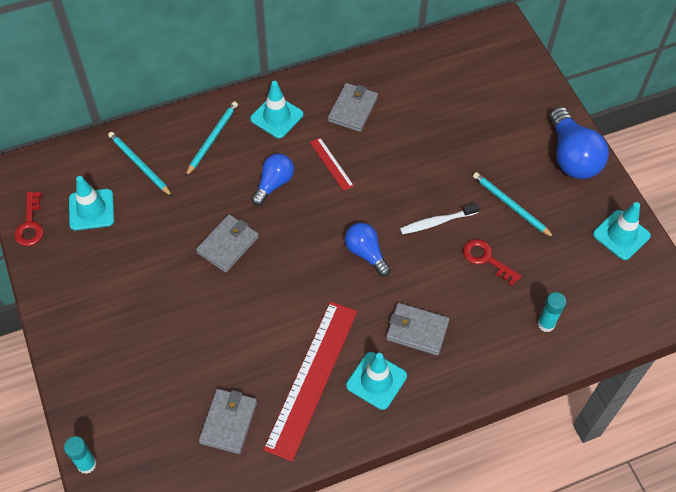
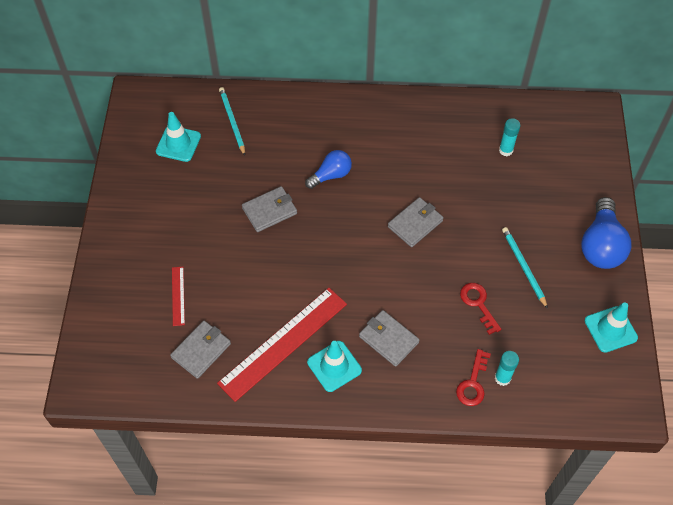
camera: 25 degrees right, 0 degrees up
red key [14,192,43,246] -> red key moved to [456,349,491,406]
turquoise glue stick [64,436,96,474] -> turquoise glue stick moved to [499,118,520,156]
turquoise pencil [185,101,238,177] -> none
turquoise traffic cone [250,81,303,138] -> none
red ruler [310,138,354,191] -> red ruler moved to [172,267,185,326]
grey wallet [328,83,378,132] -> grey wallet moved to [388,197,444,247]
blue light bulb [345,223,391,277] -> none
white toothbrush [400,203,480,234] -> none

